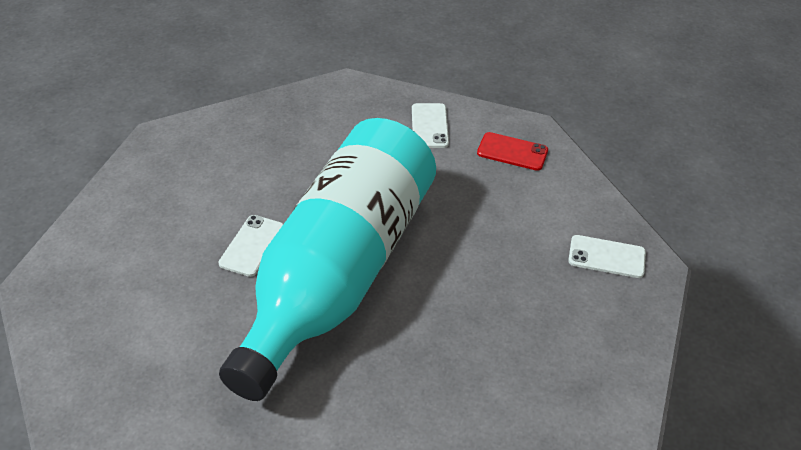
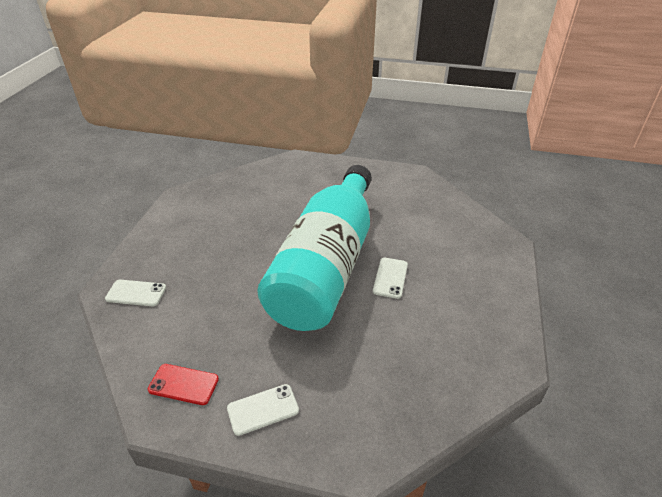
camera: 175 degrees right, 5 degrees down
white phone [412,103,449,148] -> white phone turned 75 degrees clockwise [227,384,299,436]

